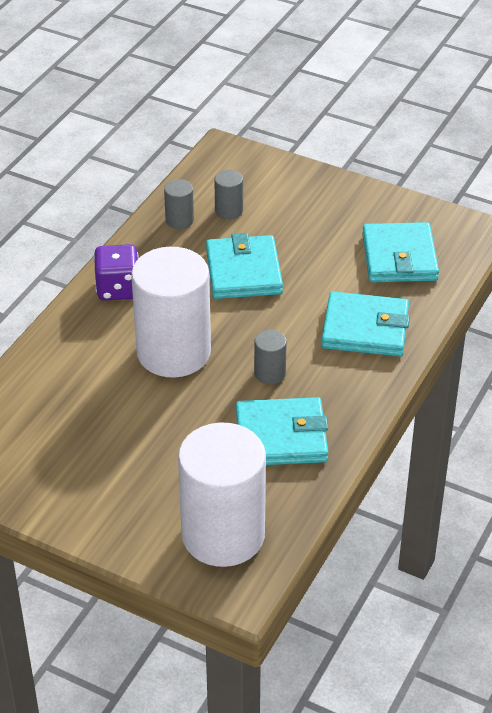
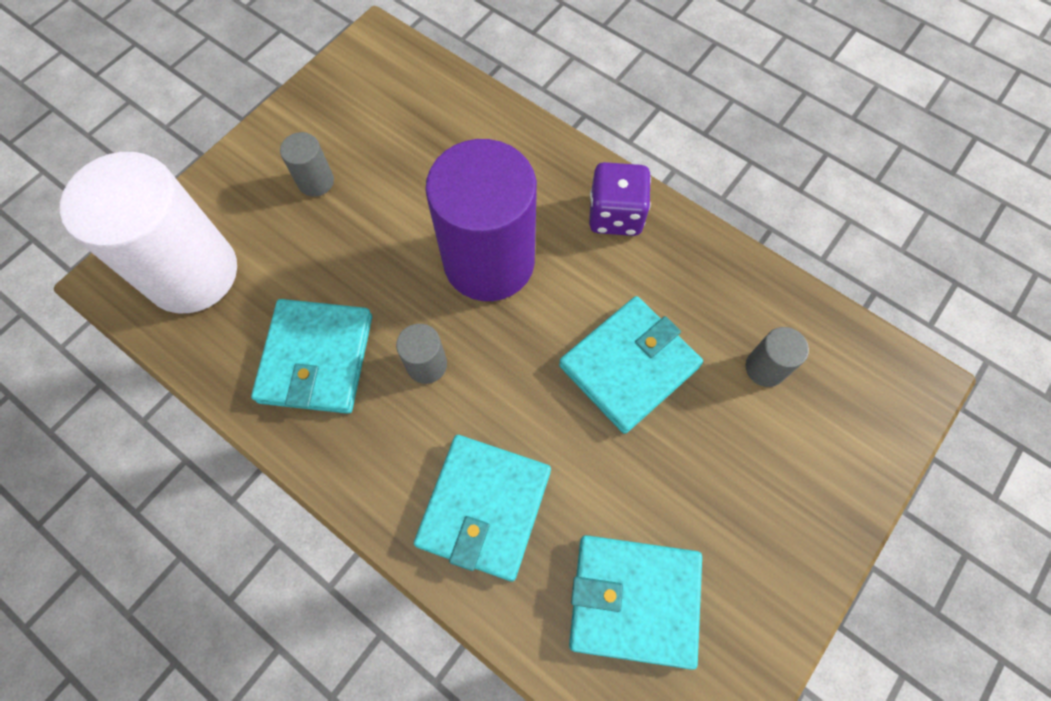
camera: 100 degrees right, 25 degrees up
white cylinder [131,247,211,378] -> purple cylinder [425,139,537,301]
grey cylinder [164,179,194,229] -> grey cylinder moved to [280,132,334,197]
turquoise wallet [206,233,283,299] -> turquoise wallet turned 45 degrees counterclockwise [559,296,703,434]

